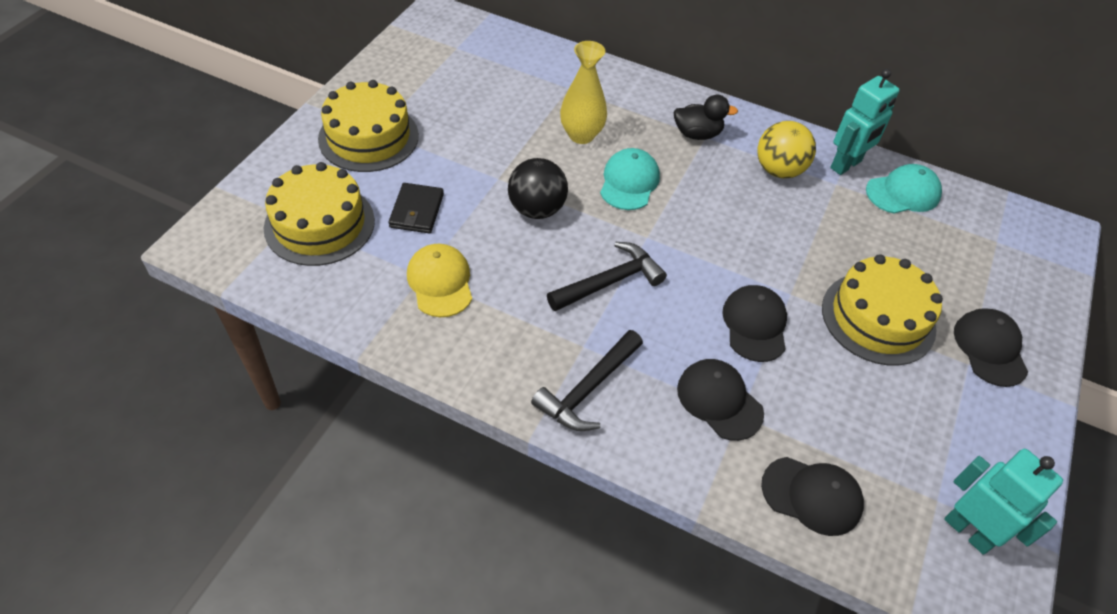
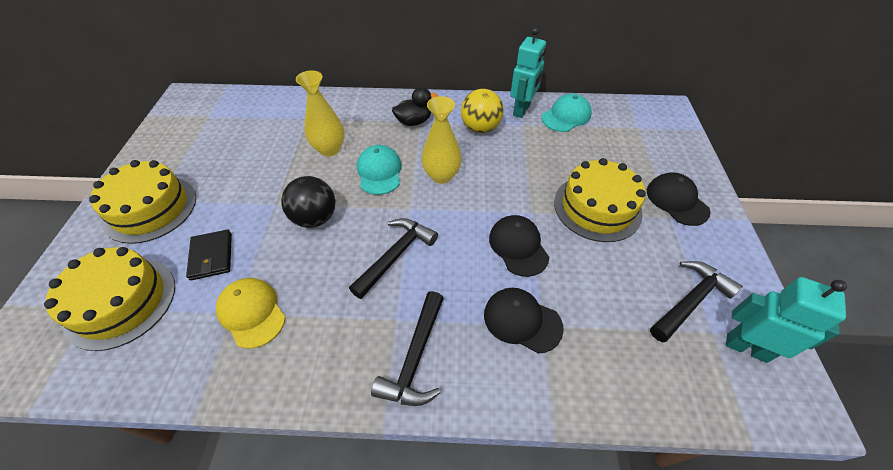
camera: 20 degrees left, 0 degrees up
black cap [761,457,864,536] -> none
none -> yellow vase [422,96,462,184]
none -> black hammer [650,261,743,342]

